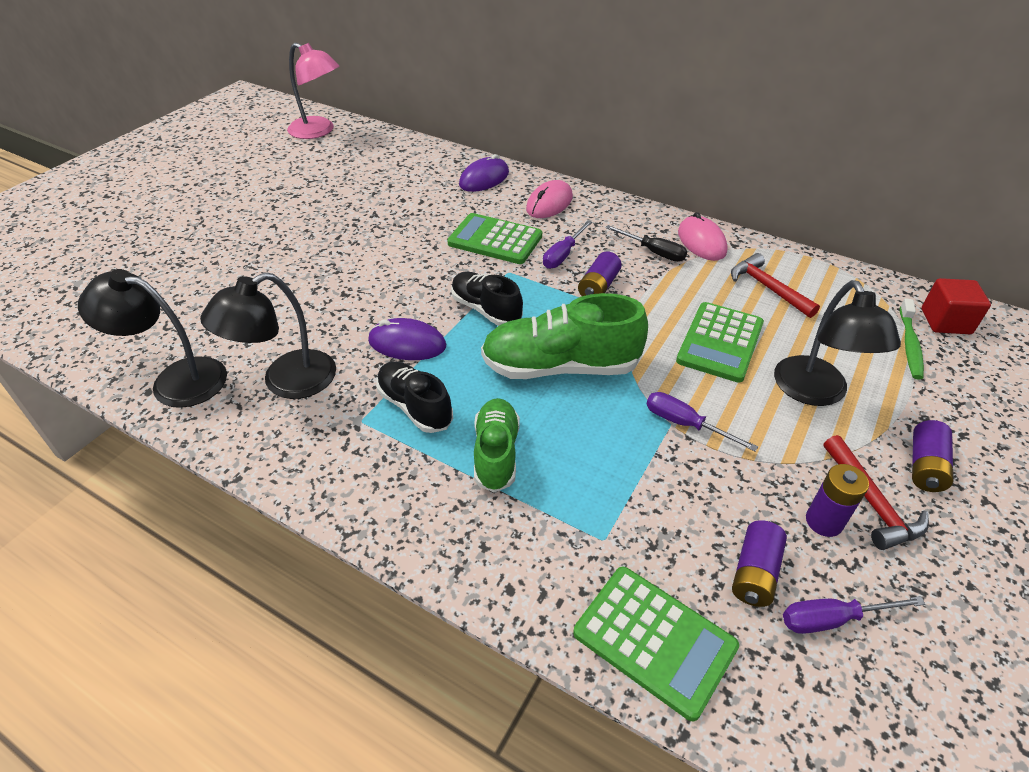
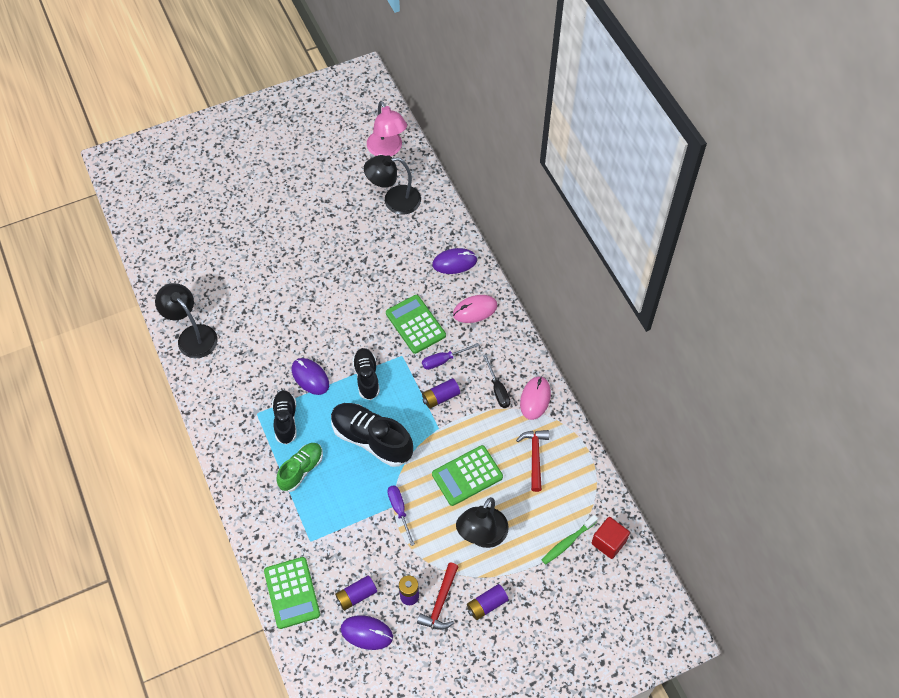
camera: 35 degrees right, 15 degrees up
black lamp [200,272,336,399] -> black lamp moved to [364,155,421,215]
green shoe [481,293,648,379] -> black shoe [331,403,413,467]
purple screwdriver [783,596,925,634] -> purple mouse [341,615,393,650]

